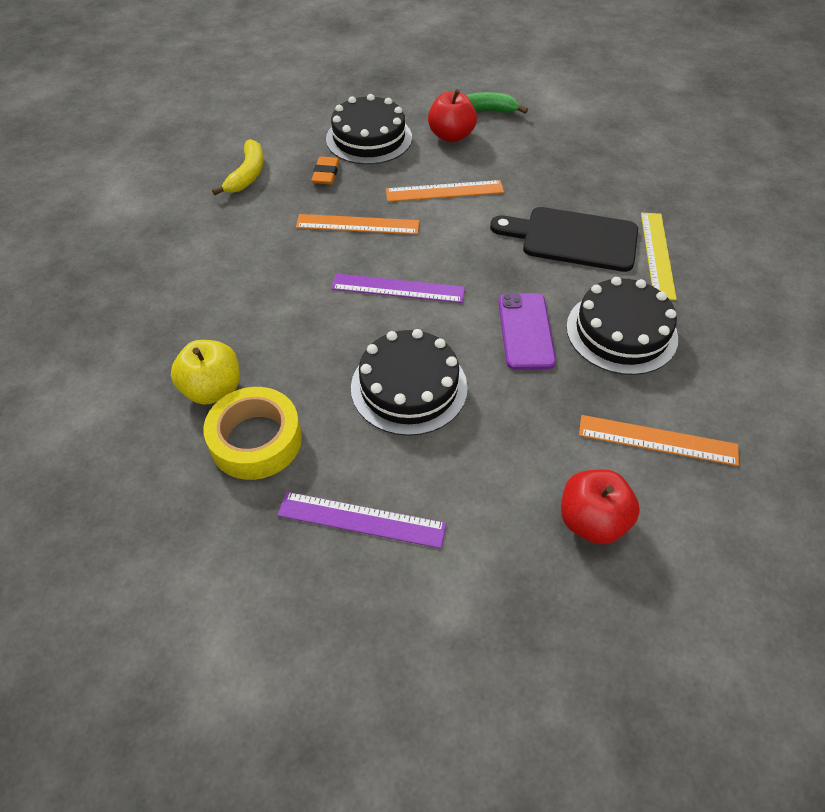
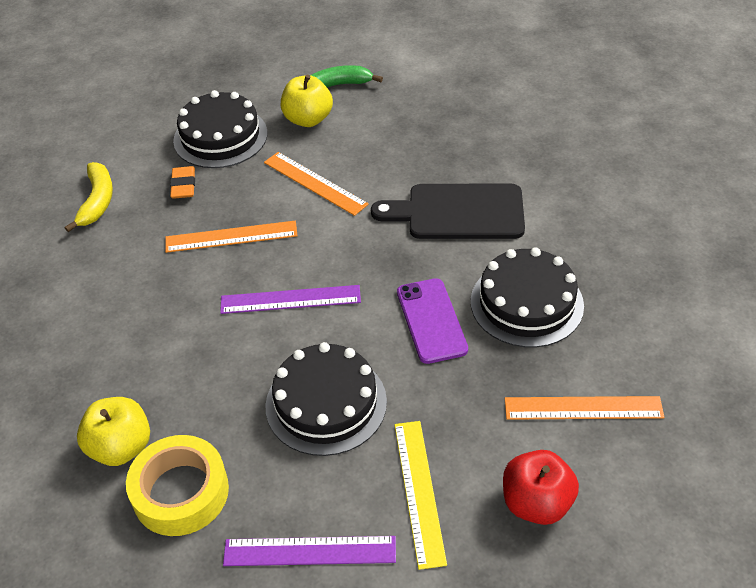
camera: 10 degrees left, 5 degrees down
orange ruler [386,180,504,202] -> orange ruler turned 60 degrees clockwise [264,152,369,216]
red apple [428,89,477,142] -> yellow apple [281,75,333,127]
yellow ruler [641,213,677,300] -> yellow ruler moved to [395,421,447,570]

